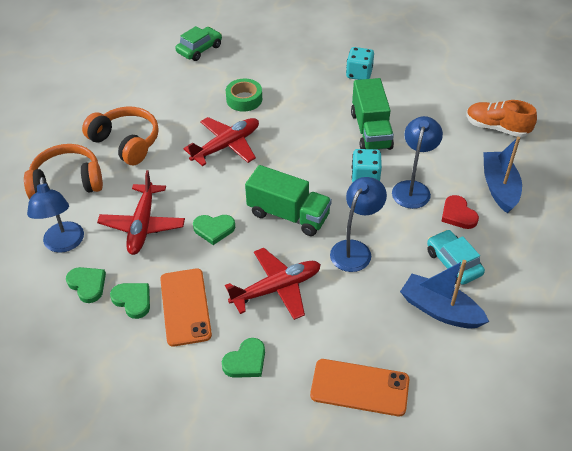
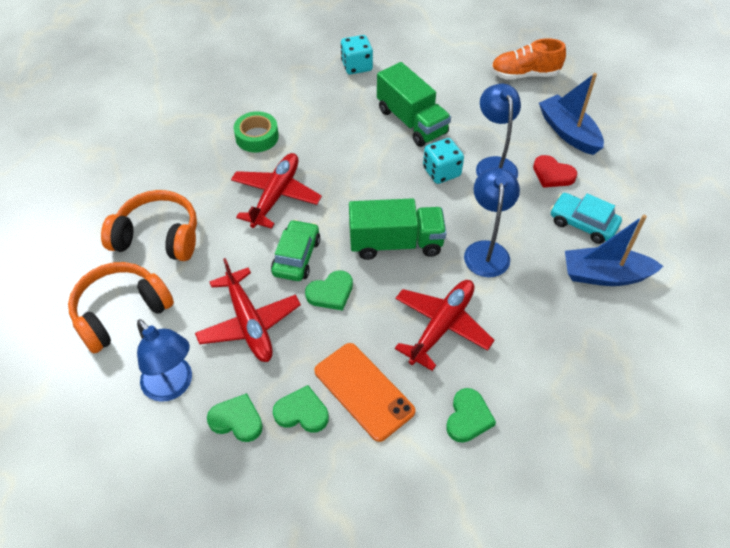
camera: 30 degrees left, 5 degrees up
green car [176,26,222,61] -> green car moved to [271,220,320,281]
orange phone [310,359,409,416] -> none

